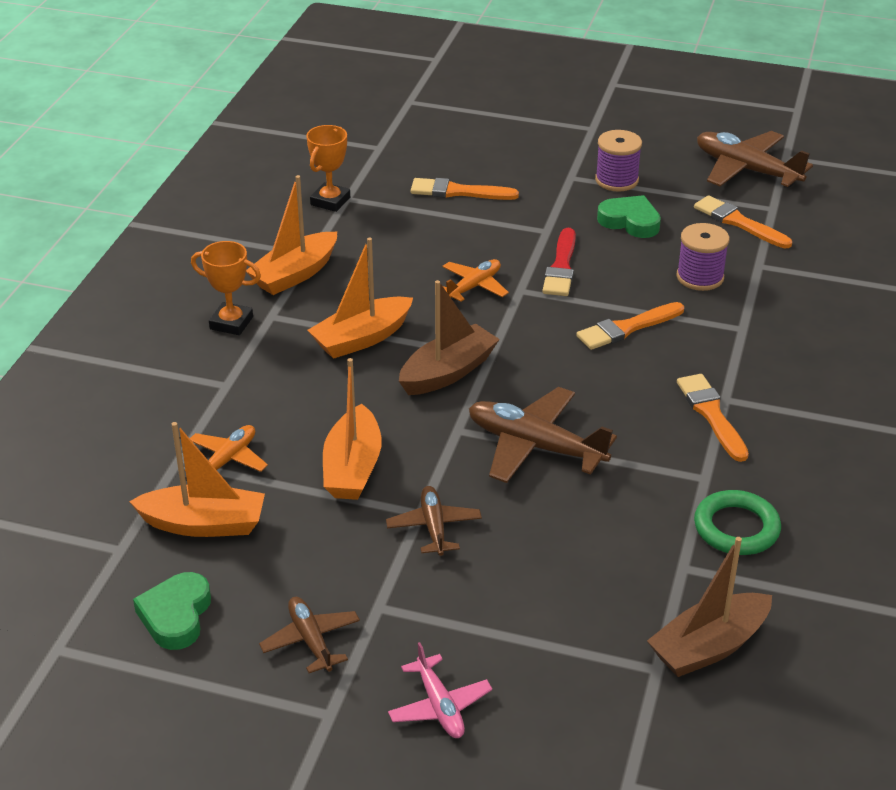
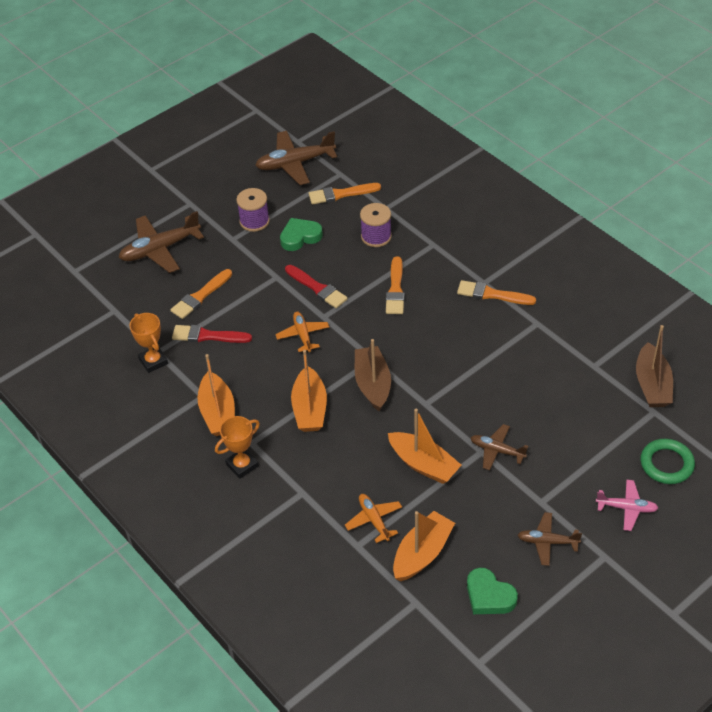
camera: 55 degrees left, 10 degrees up
brown plane [469,387,617,483] -> brown plane moved to [119,211,204,273]
green ring [694,490,781,555] -> green ring moved to [640,439,695,484]
none -> red brush [172,325,252,343]

